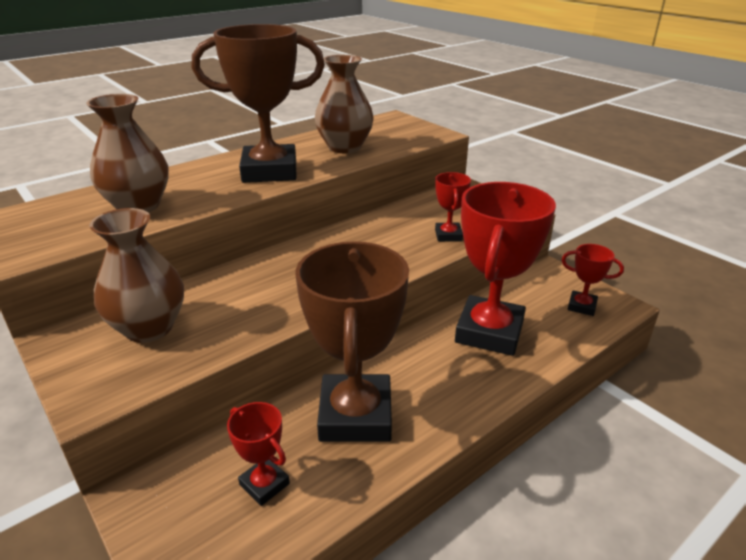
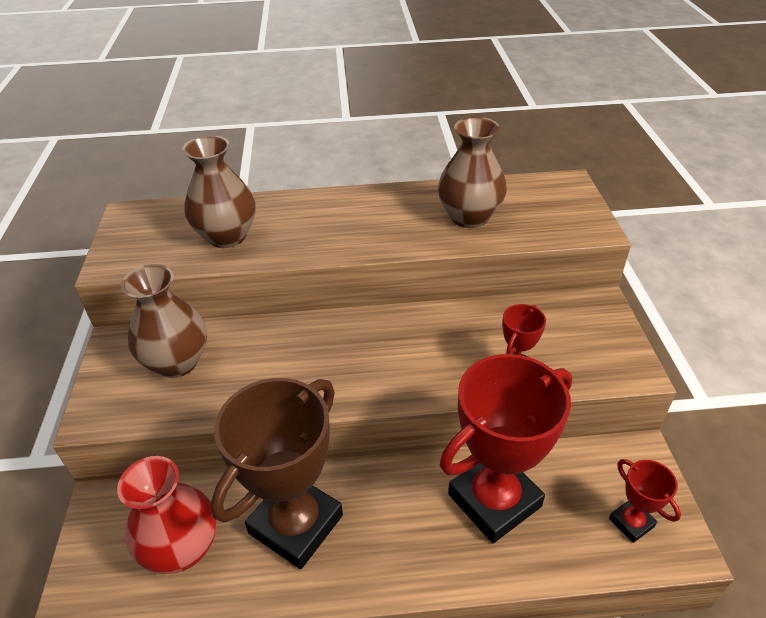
camera: 35 degrees right, 10 degrees up
brown trophy [192,24,325,183] -> none
red trophy [227,402,290,506] -> red vase [117,456,217,574]

